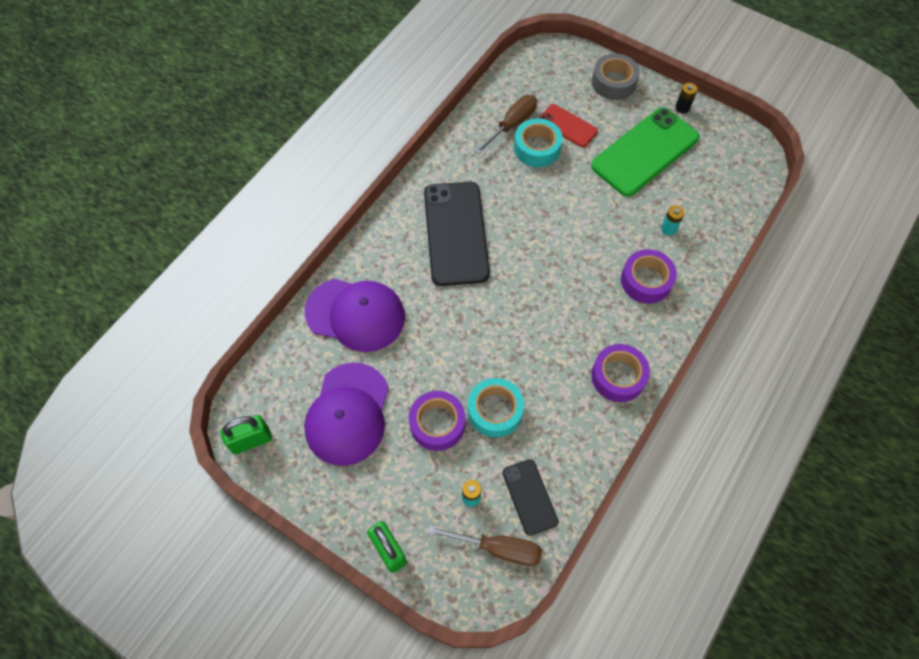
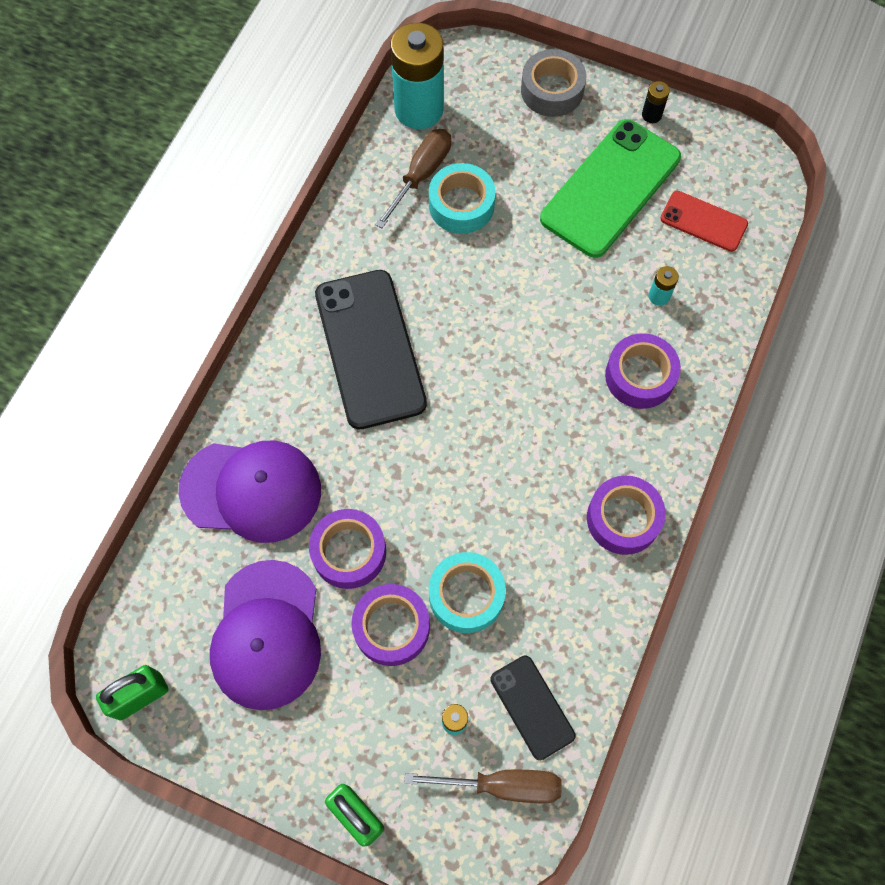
camera: 10 degrees left, 5 degrees up
red phone [539,104,598,147] -> red phone moved to [660,191,748,252]
none -> purple tape [309,509,386,589]
none -> turquoise battery [390,23,444,129]

